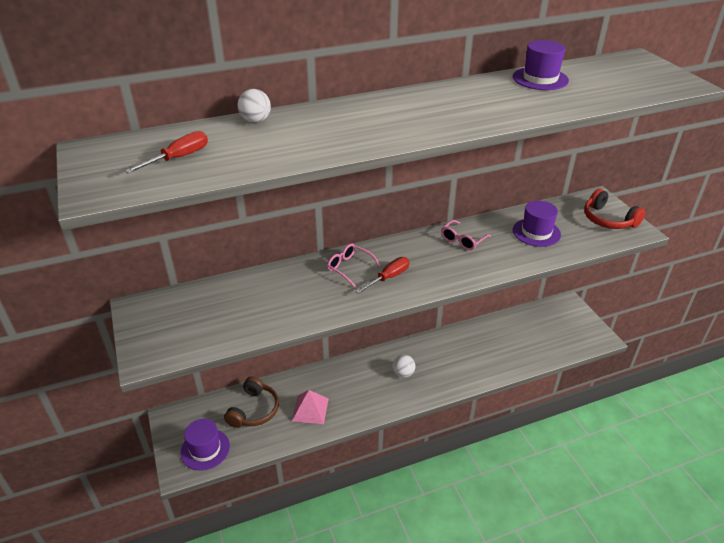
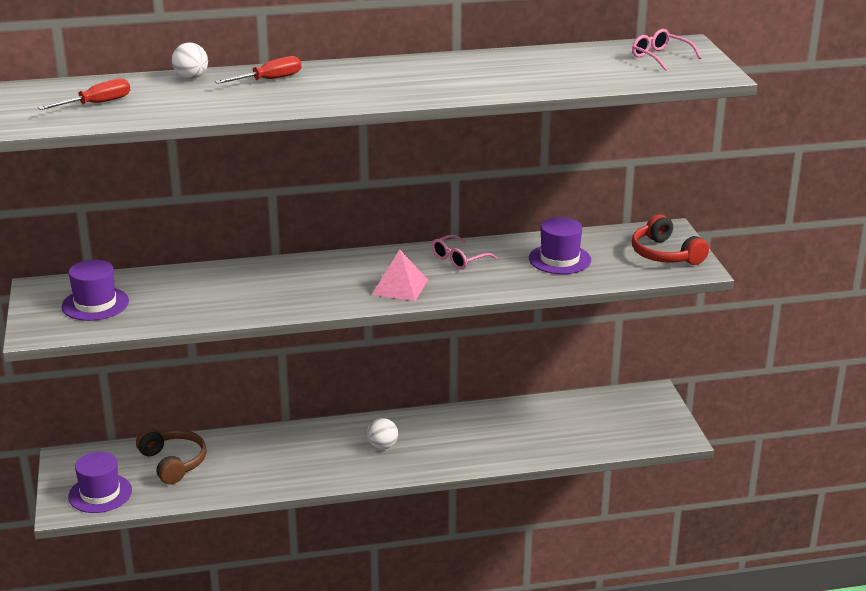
camera: 10 degrees right, 10 degrees down
brown headphones [224,376,279,428] -> brown headphones turned 60 degrees counterclockwise [136,429,206,484]
pink pyramid [292,390,329,424] -> pink pyramid moved to [372,249,428,301]
pink glasses [327,244,381,287] -> pink glasses moved to [632,29,702,71]
red screwdriver [356,257,410,294] -> red screwdriver moved to [215,56,301,84]
purple hat [513,40,569,90] -> purple hat moved to [62,260,129,321]

